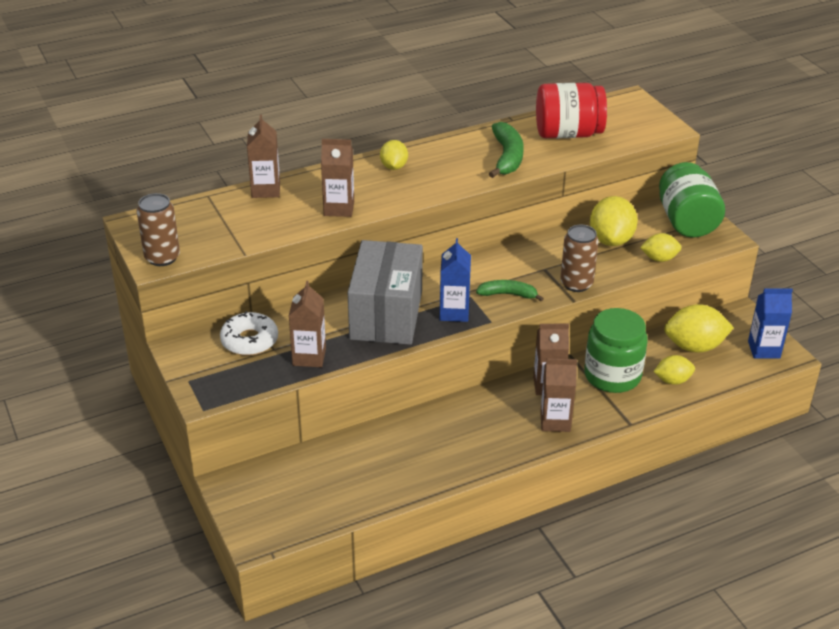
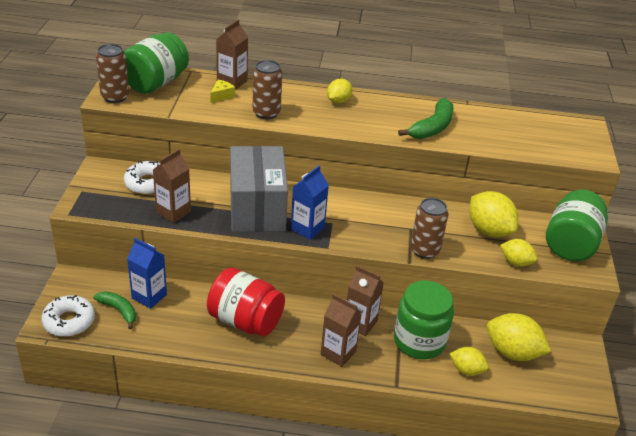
camera: 30 degrees right, 0 degrees up
brown carton [321,139,354,217] -> brown can [253,60,282,119]
grey box [348,240,423,345] -> grey box turned 45 degrees counterclockwise [230,146,288,232]
green banana [476,280,544,302] -> green banana moved to [93,291,136,329]
red jar [536,83,607,138] -> red jar moved to [207,268,285,337]
yellow lemon [590,196,638,246] -> yellow lemon turned 75 degrees counterclockwise [470,191,518,237]
blue carton [748,288,793,358] -> blue carton moved to [127,238,167,309]
none -> white donut [41,295,95,337]
none -> green jar [124,33,189,94]
none -> yellow cheese [210,80,235,103]

